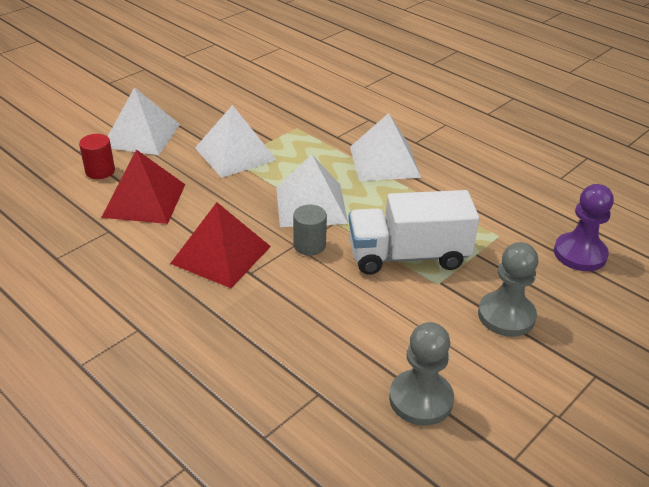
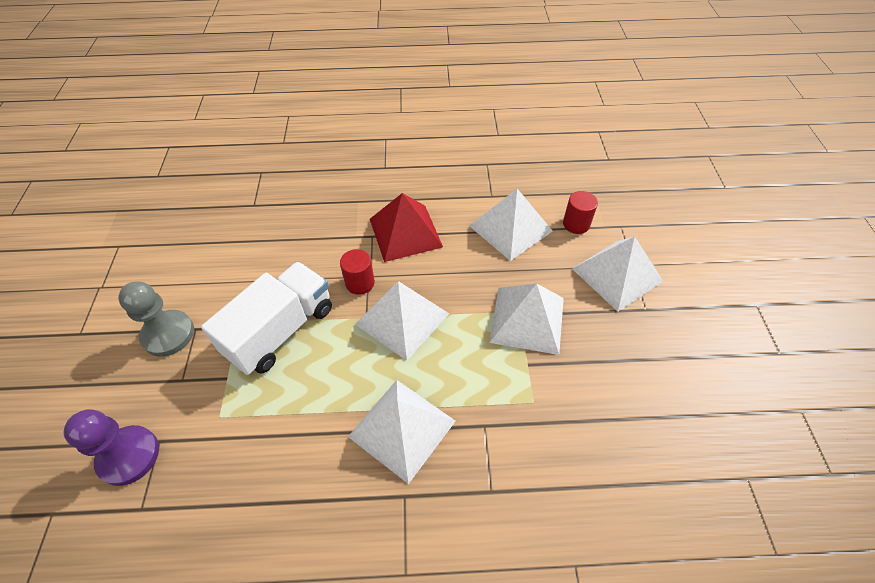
camera: 135 degrees right, 15 degrees up
red pyramid [101,149,185,224] -> white pyramid [469,189,553,261]
grey cylinder [293,205,327,256] -> red cylinder [340,249,375,295]
grey pawn [389,322,454,426] -> none

